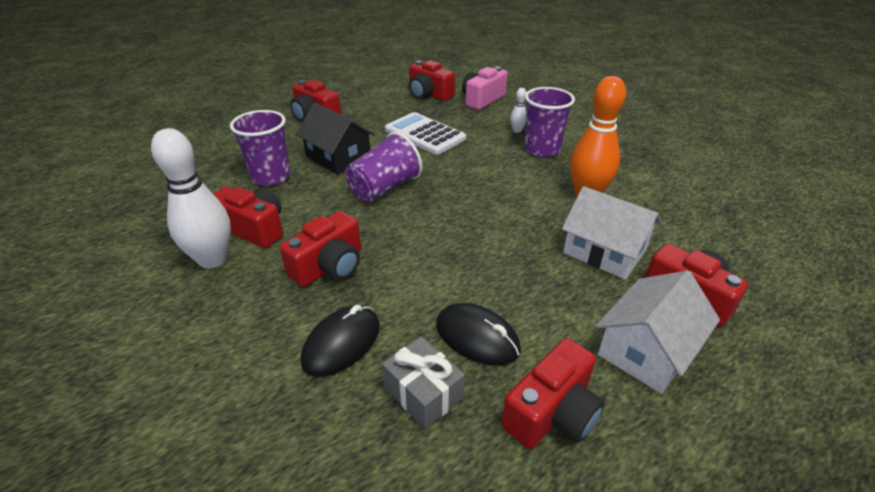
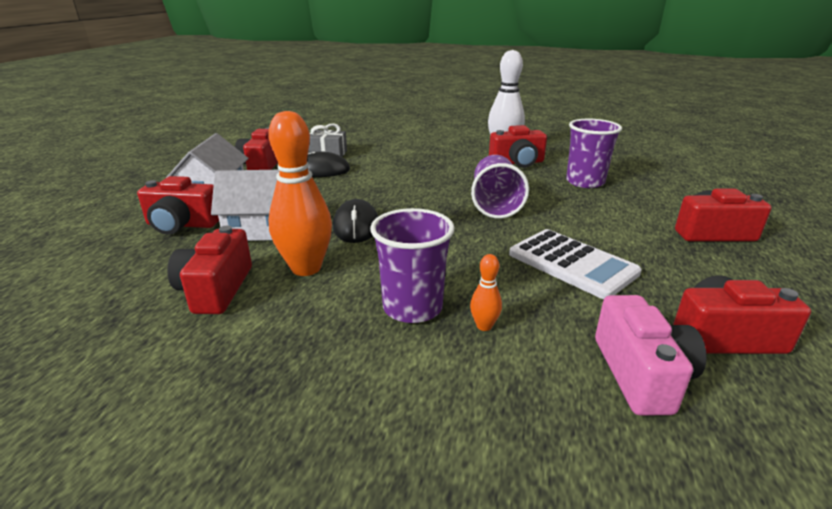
camera: 140 degrees right, 10 degrees down
red camera [280,211,361,287] -> red camera moved to [167,225,252,314]
black house [296,102,375,175] -> none
black mouse [301,305,380,377] -> black mouse moved to [333,199,378,243]
white calculator [385,112,466,155] -> white calculator turned 45 degrees clockwise [509,229,642,299]
white bowling pin [510,88,527,133] -> orange bowling pin [470,254,502,331]

